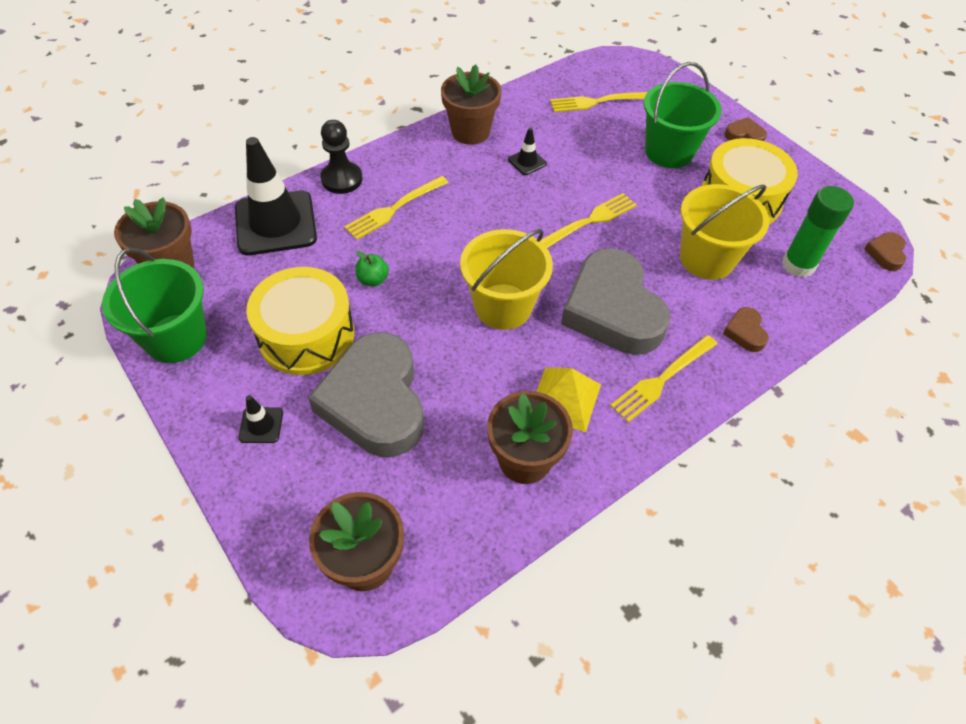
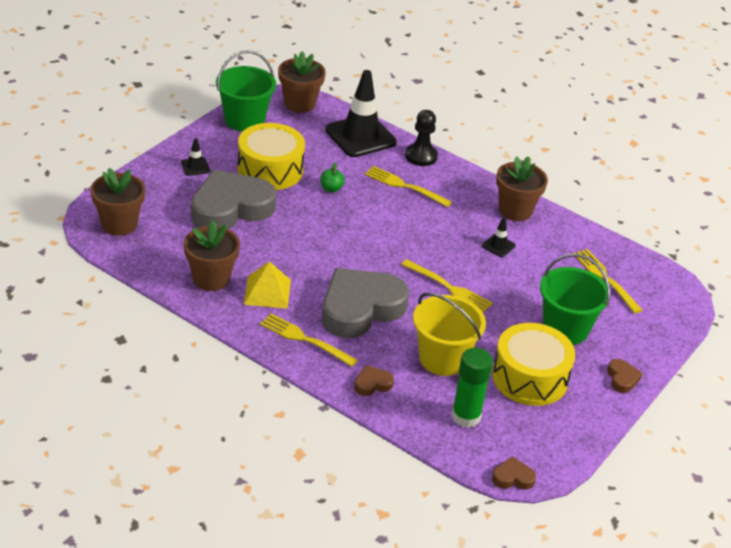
camera: 70 degrees right, 15 degrees down
yellow bucket [460,229,553,330] -> none

